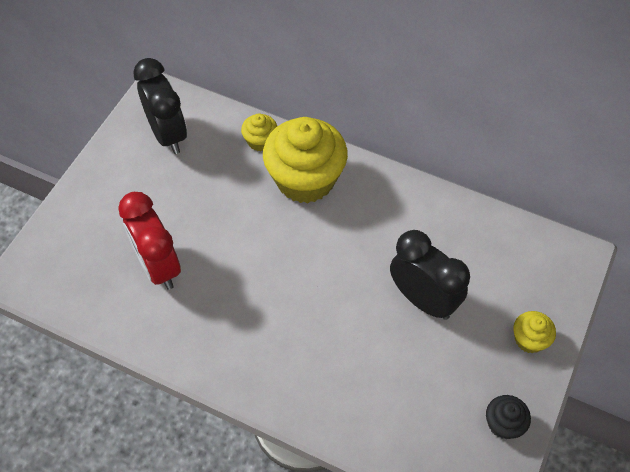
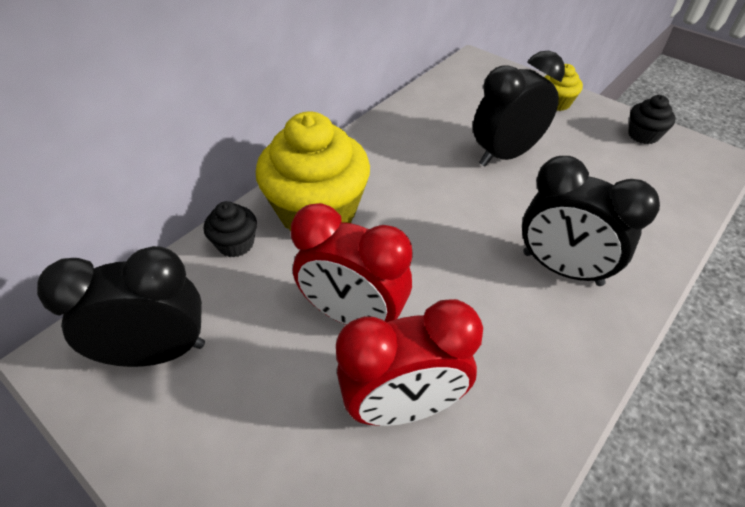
camera: 75 degrees left, 10 degrees down
yellow cupcake [241,114,277,152] -> black cupcake [204,201,257,257]
none -> red clock [291,203,413,325]
none -> black clock [522,156,660,286]

